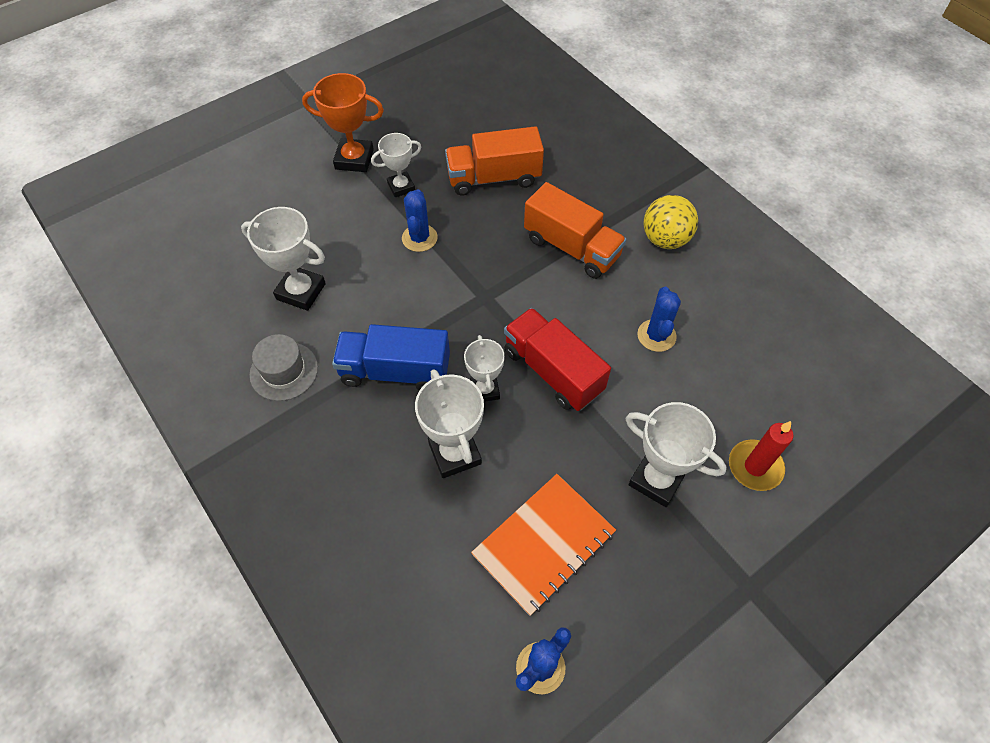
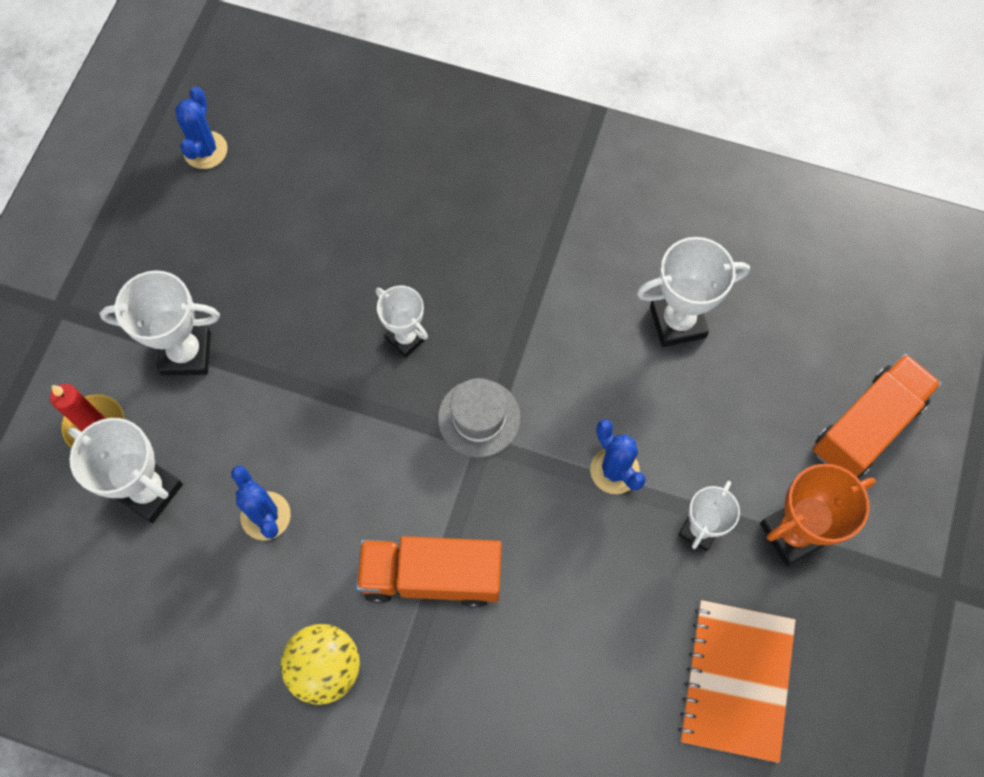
camera: 145 degrees right, 10 degrees up
grey hat [249,334,318,401] -> grey hat moved to [438,378,520,457]
blue truck [332,324,450,391] -> none
white trophy [415,369,484,478] -> white trophy moved to [68,418,183,523]
orange truck [445,126,544,196] -> orange truck moved to [813,354,942,478]
orange notebook [471,474,616,616] -> orange notebook moved to [678,600,795,763]
red truck [504,308,611,411] -> none

